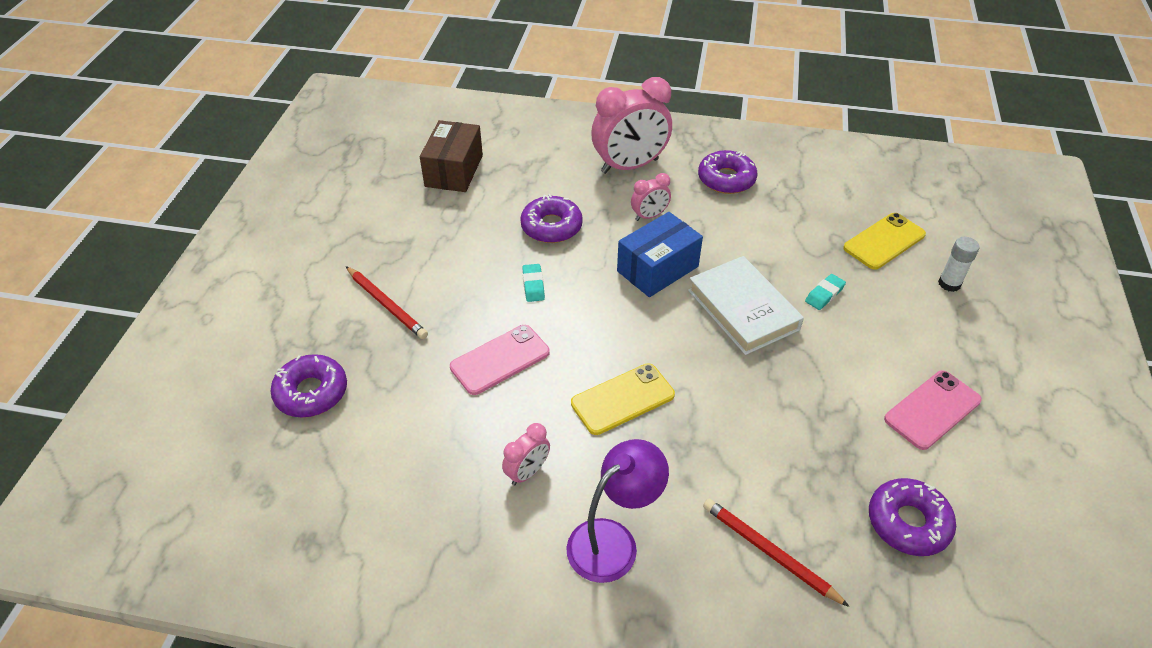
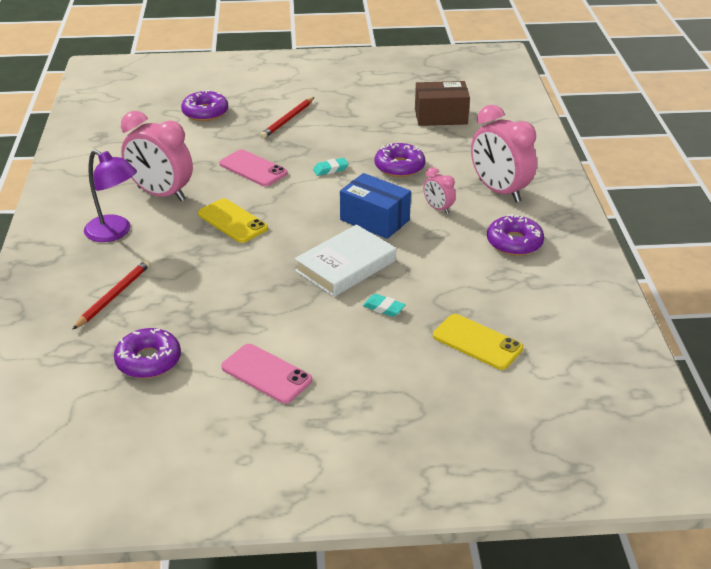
camera: 75 degrees right, 10 degrees down
pink clock [502,423,550,485] -> pink clock [121,111,193,201], size x2.07
white glue stick [938,237,980,292] -> none

